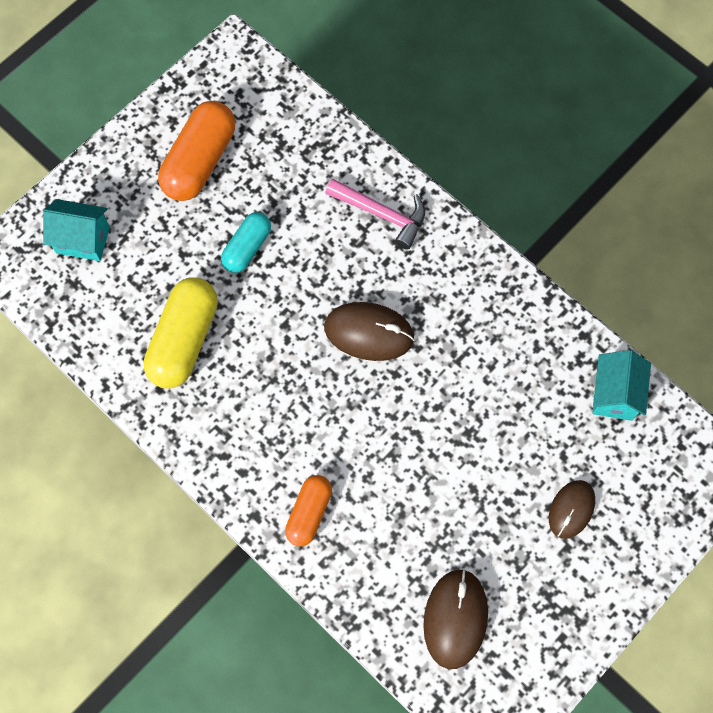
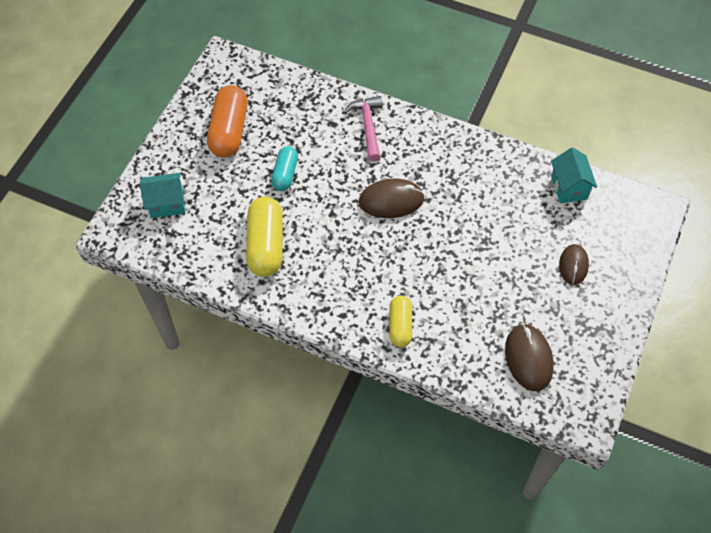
camera: 20 degrees left, 10 degrees down
orange capsule [285,475,332,547] -> yellow capsule [390,296,412,347]
pink hammer [326,178,425,250] -> pink hammer turned 105 degrees counterclockwise [344,96,382,161]

